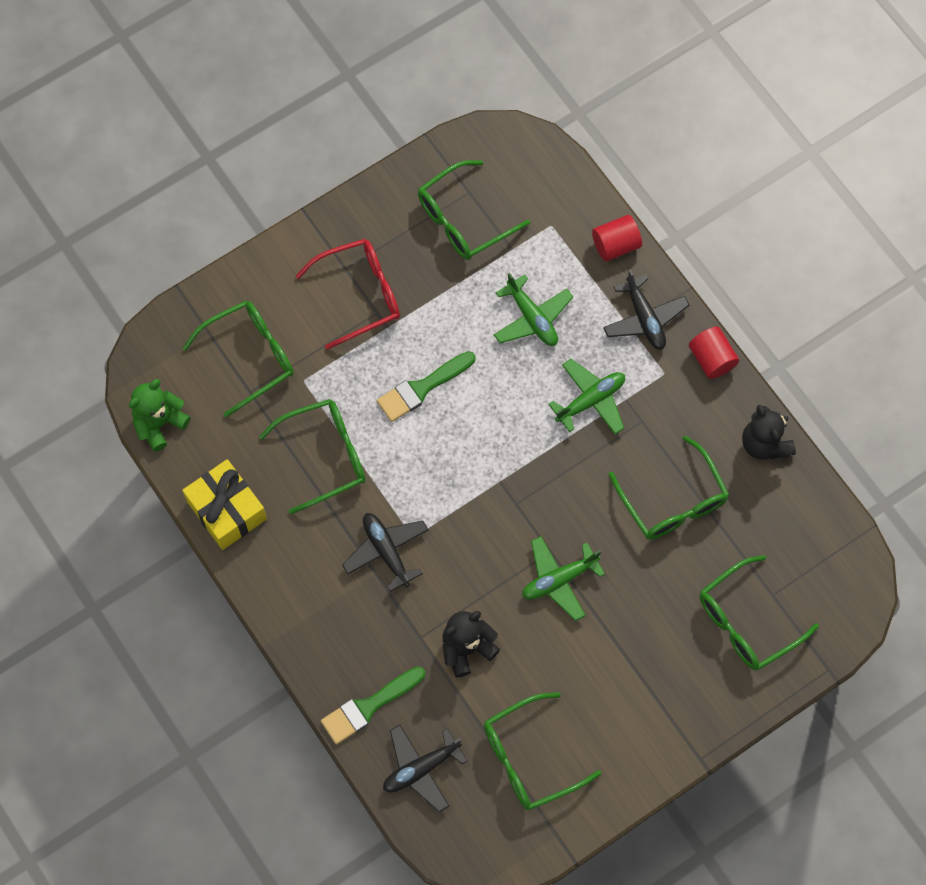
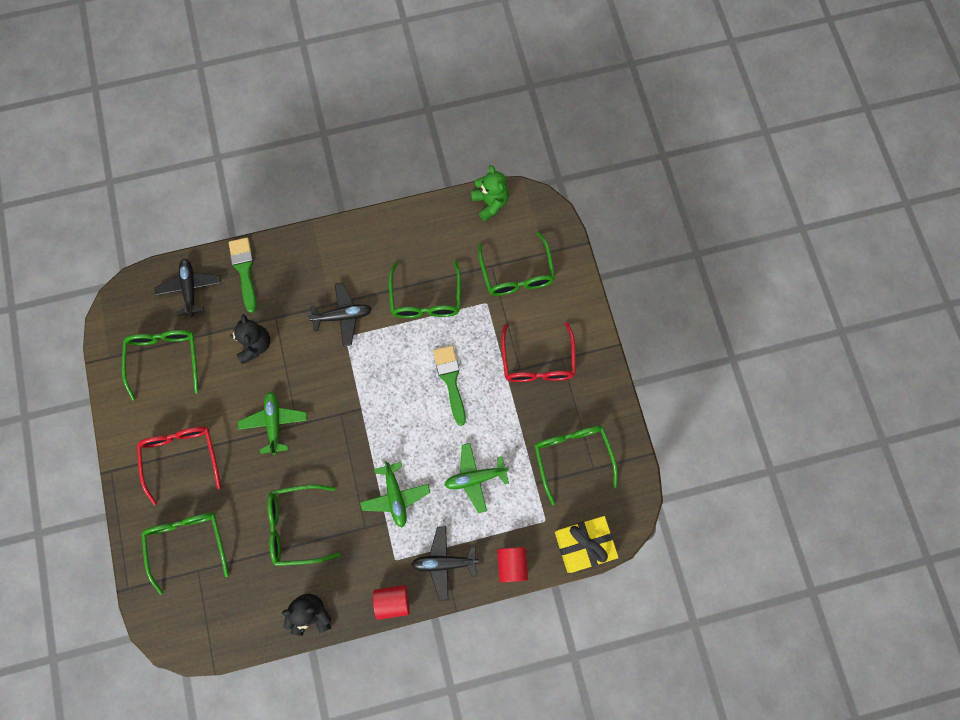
camera: 110 degrees right, 5 degrees up
yellow gift [182,459,267,550] -> yellow gift moved to [555,516,619,573]
none -> red glasses [137,427,221,505]

